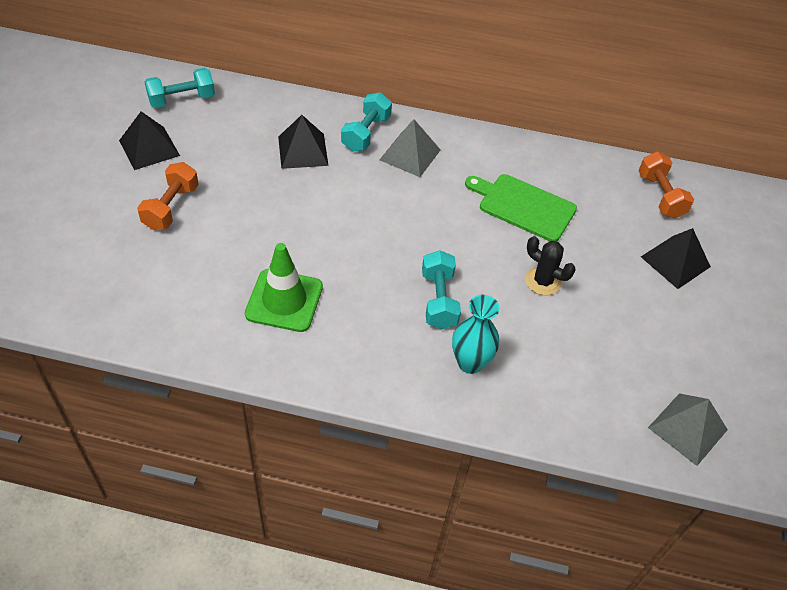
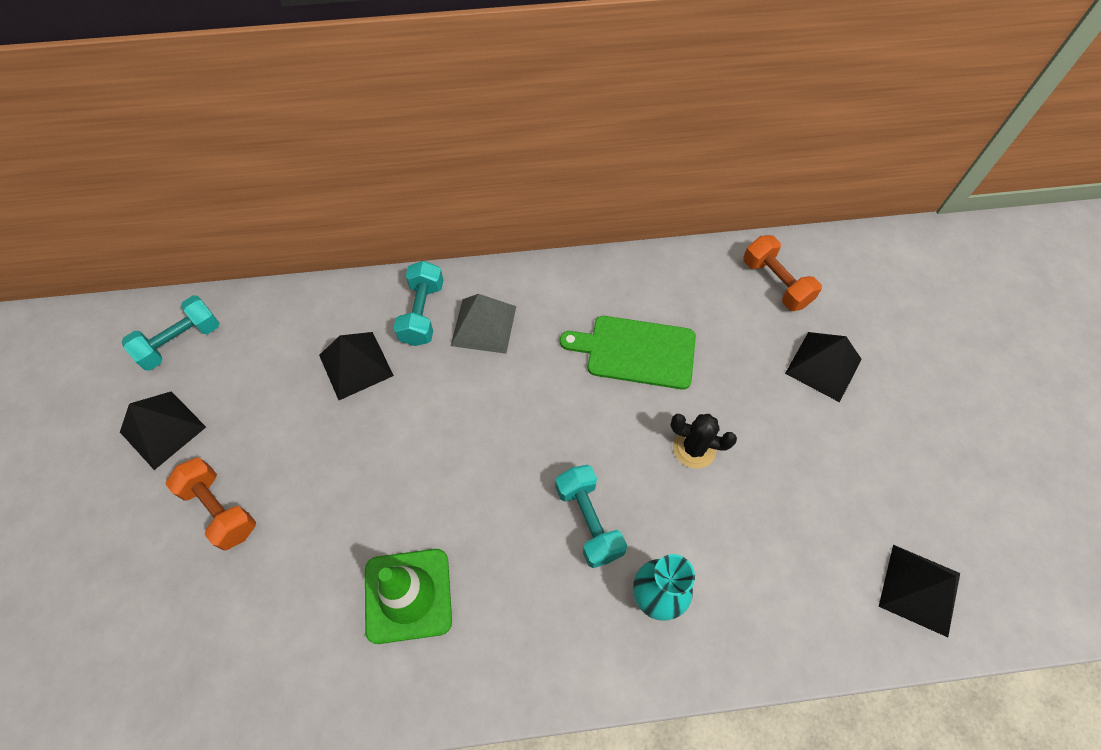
camera: 15 degrees left, 10 degrees up
orange dumbbell [137,162,199,230] -> orange dumbbell turned 45 degrees counterclockwise [166,458,256,550]
grey pyramid [648,393,728,466] -> black pyramid [879,545,960,637]

